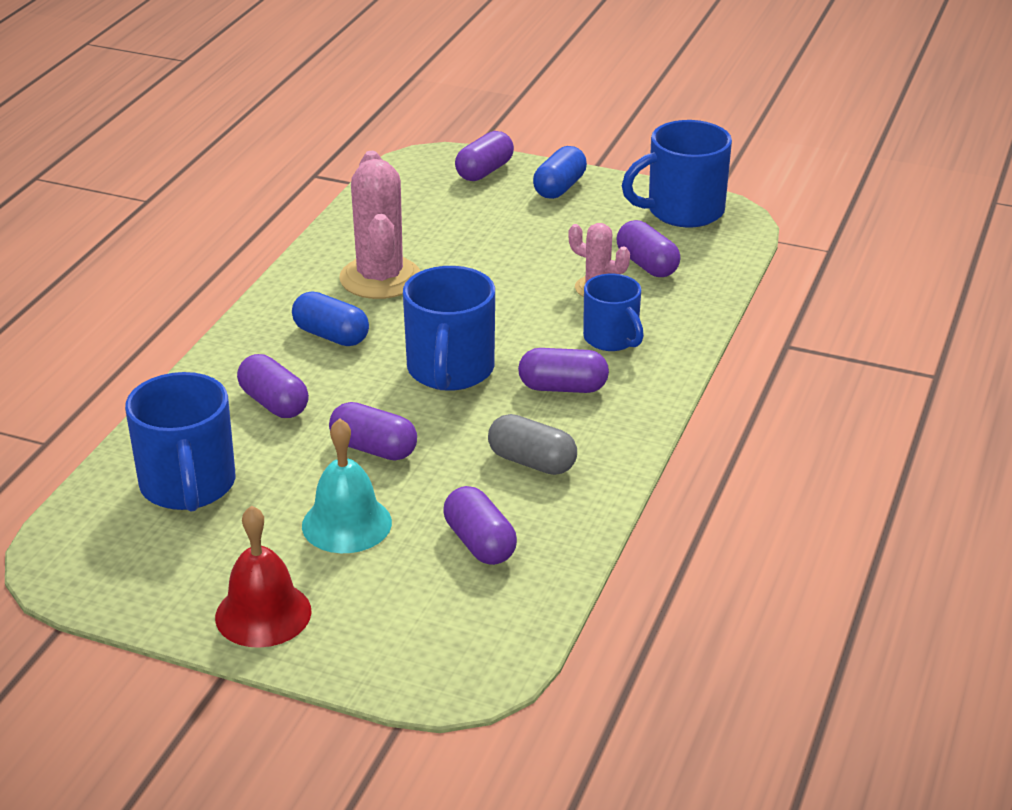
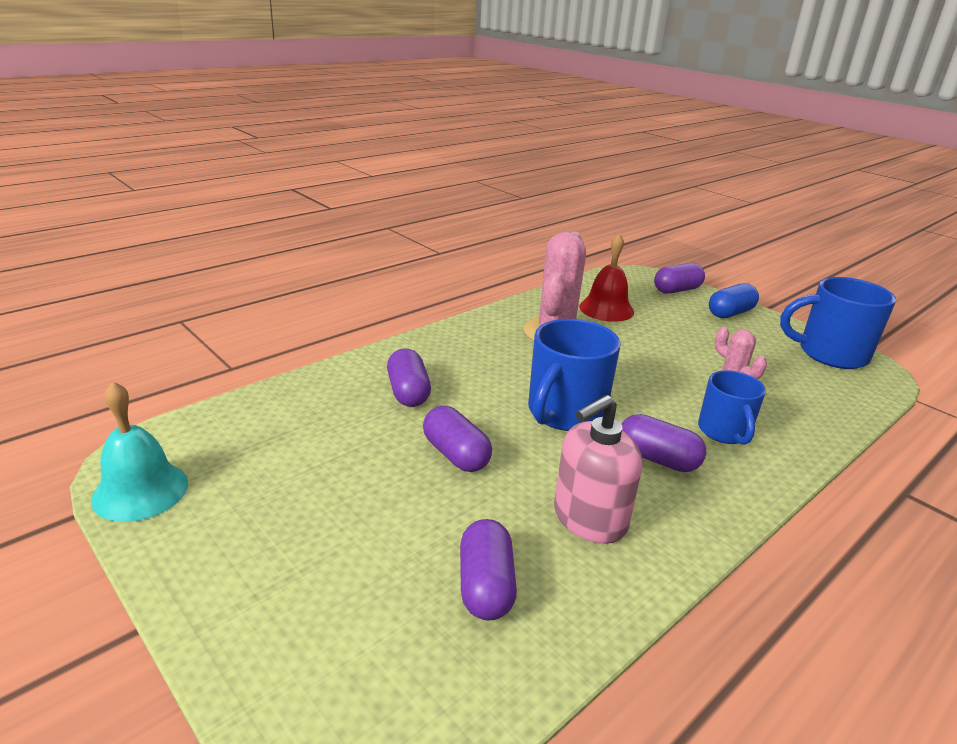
camera: 25 degrees right, 5 degrees down
blue mug [125,372,235,512] -> none
red bell [215,505,312,648] -> red bell moved to [579,233,634,322]
blue capsule [292,292,369,346] -> none
turquoise bell [302,418,392,553] -> turquoise bell moved to [91,381,188,522]
grey capsule [488,414,577,475] -> pink soap dispenser [554,395,642,544]
purple capsule [616,220,681,277] -> none

